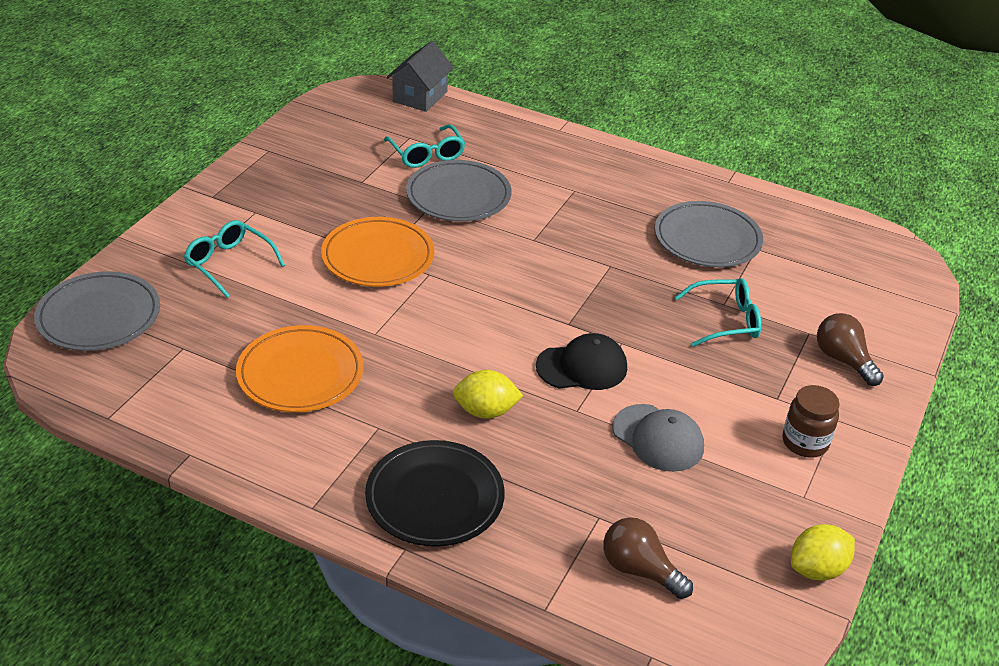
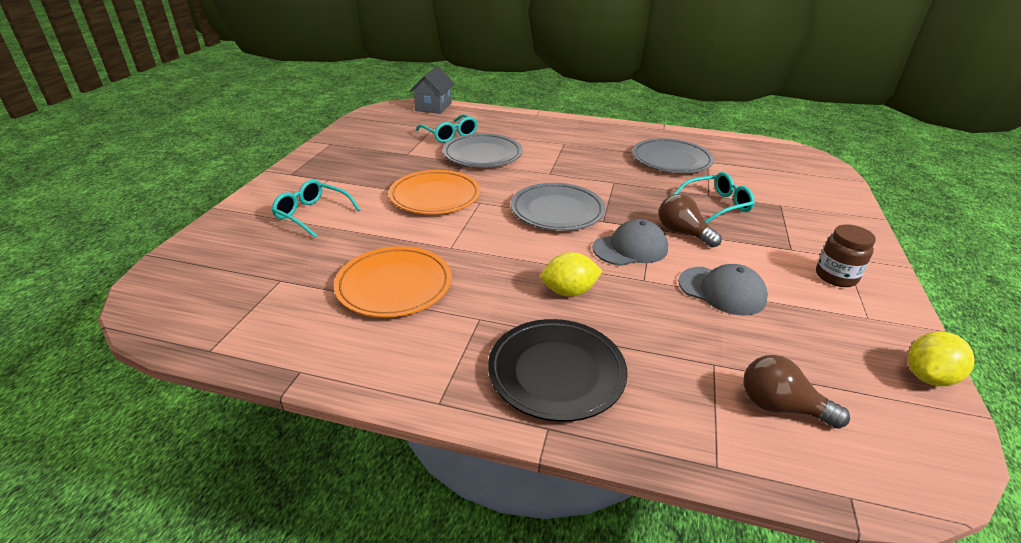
camera: 10 degrees left, 5 degrees down
grey plate [34,271,160,351] -> grey plate moved to [511,183,605,231]
black cap [536,333,627,390] -> grey cap [592,219,668,266]
brown light bulb [817,313,884,386] -> brown light bulb moved to [659,194,722,248]

